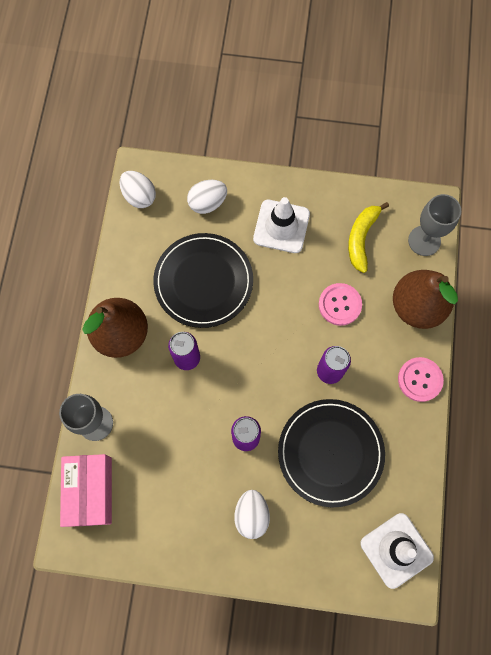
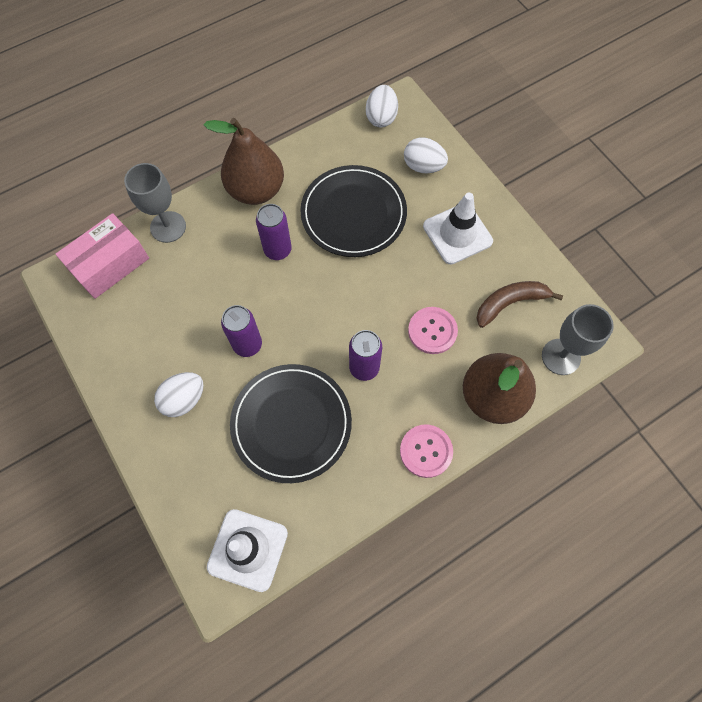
camera: 50 degrees right, 5 degrees down
yellow banana [348,202,389,273] -> brown banana [476,281,563,328]

